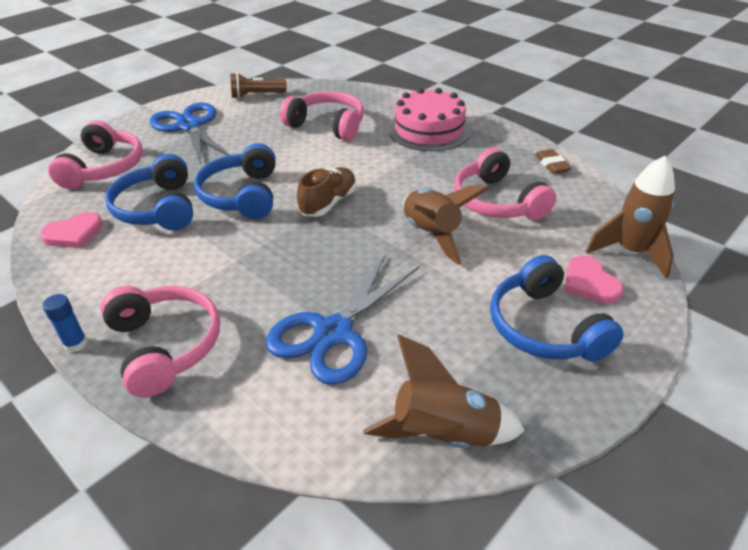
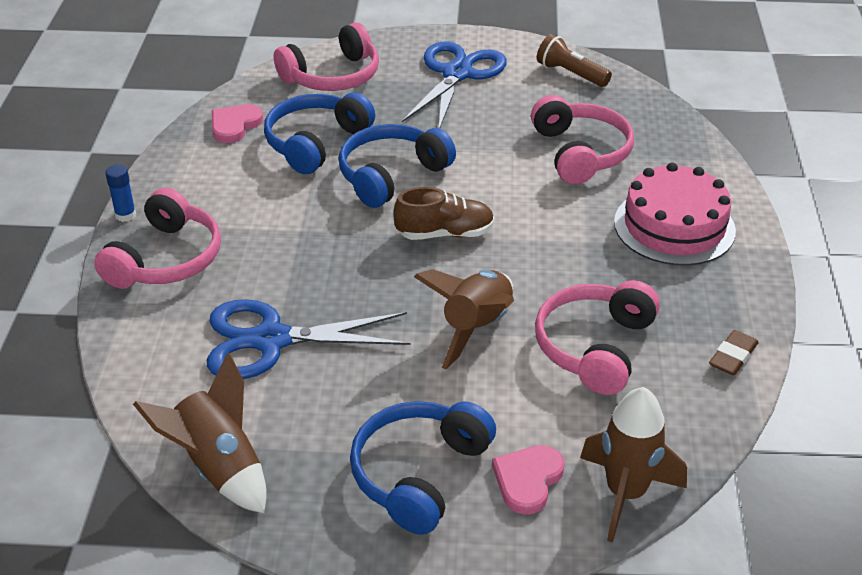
camera: 50 degrees right, 0 degrees up
pink heart [40,212,103,248] -> pink heart turned 105 degrees clockwise [212,104,263,143]

